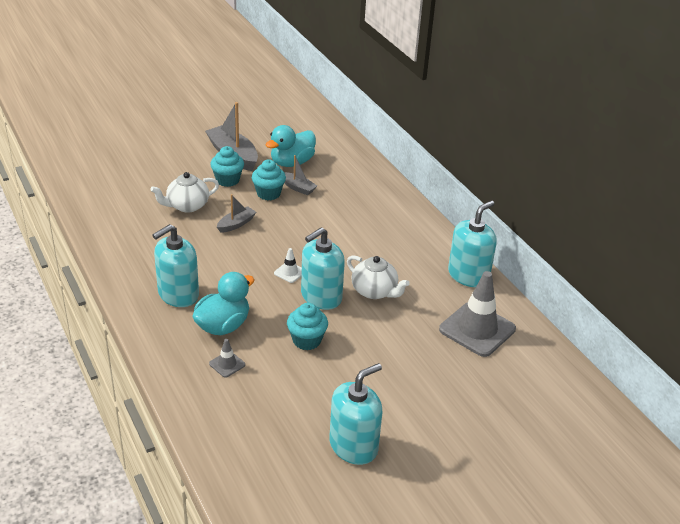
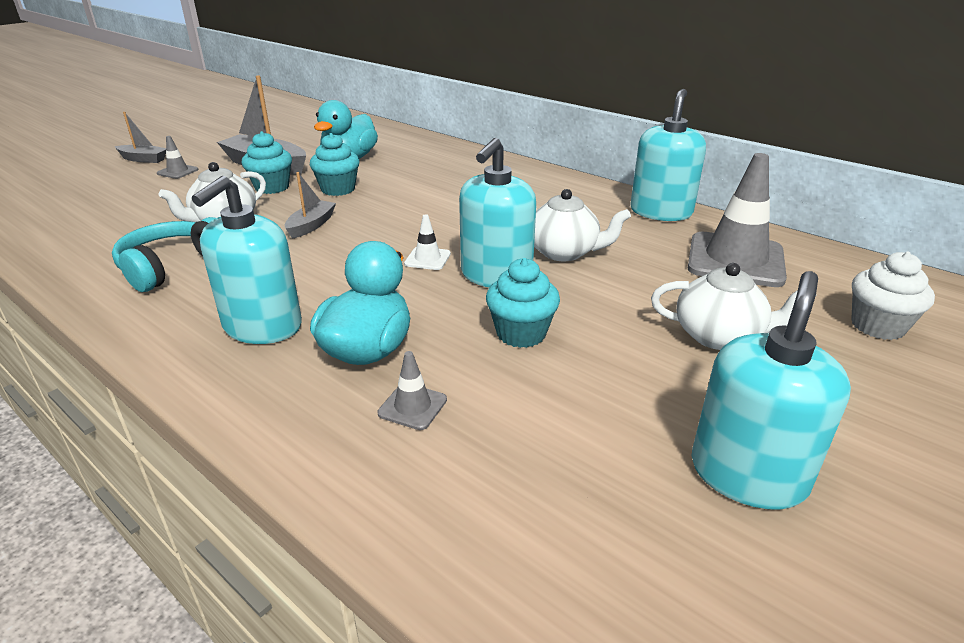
camera: 20 degrees left, 5 degrees down
grey boat [284,155,317,195] -> grey boat moved to [115,112,166,163]
none -> turquoise headphones [112,217,216,292]
none -> grey traffic cone [157,136,199,179]
none -> white teapot [651,263,817,350]
none -> white cupcake [851,251,935,340]

